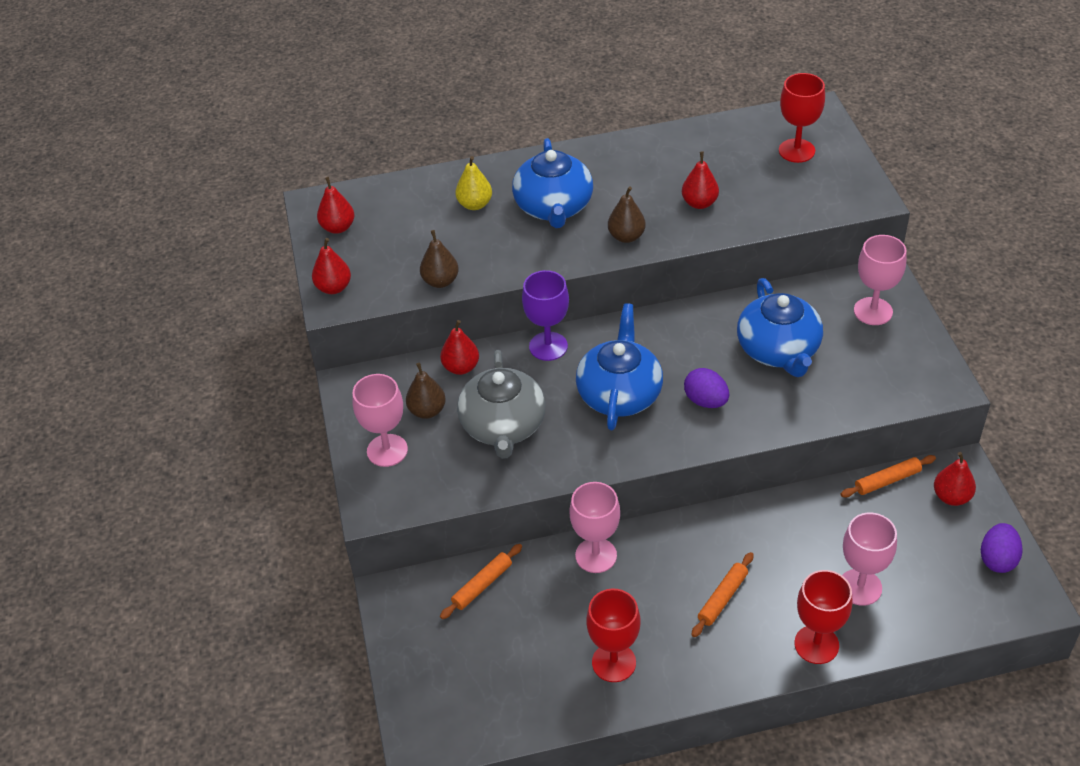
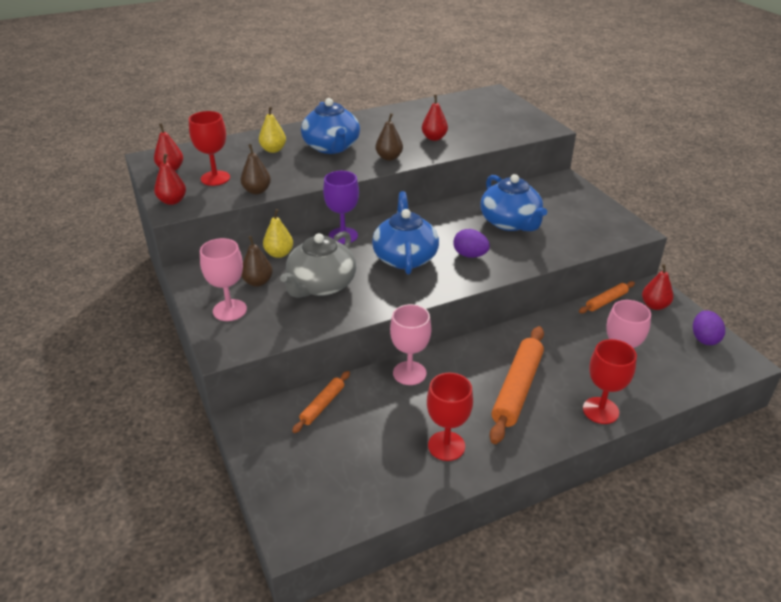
camera: 15 degrees left, 10 degrees down
red pear [440,320,479,375] -> yellow pear [263,209,293,258]
grey teapot [457,350,546,459] -> grey teapot turned 45 degrees clockwise [280,231,356,298]
orange rolling pin [692,552,754,637] -> orange rolling pin [489,326,544,444], size x1.86
red goblet [779,73,825,163] -> red goblet moved to [189,111,230,186]
pink goblet [854,235,907,325] -> none

